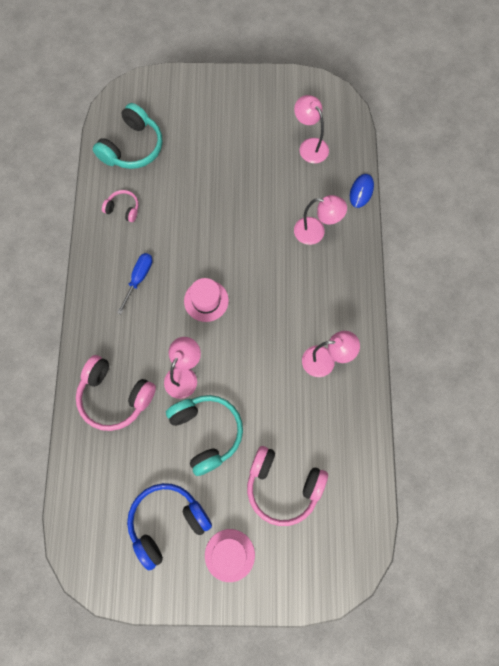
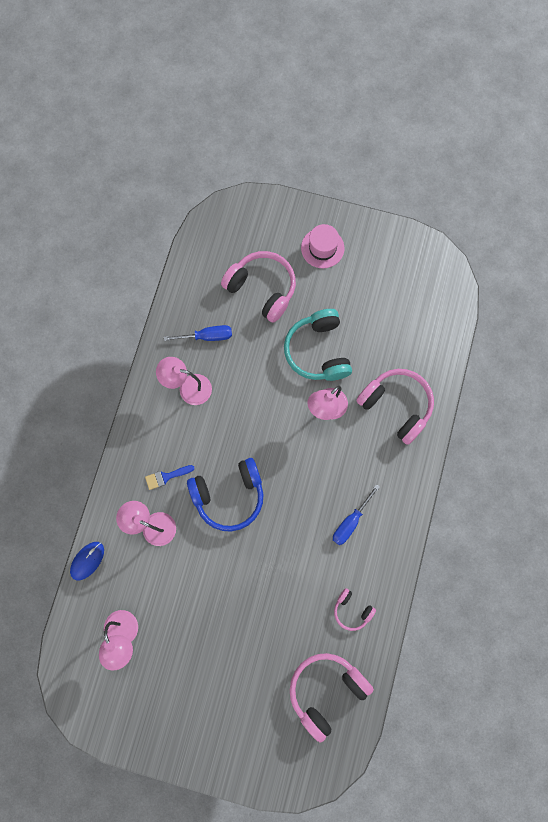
camera: 165 degrees left, 5 degrees up
turquoise headphones [93,103,163,169] -> pink headphones [290,653,374,743]
blue headphones [127,483,212,570] -> blue headphones moved to [187,458,263,531]
pink hat [184,278,229,322] -> none
none -> blue brush [145,465,195,490]
none -> blue screwdriver [164,325,232,341]

